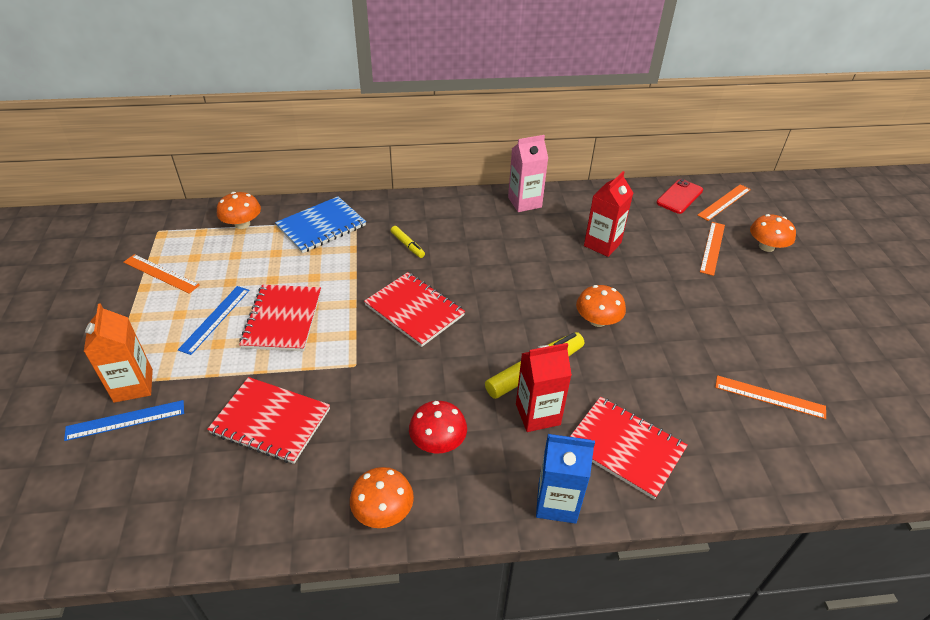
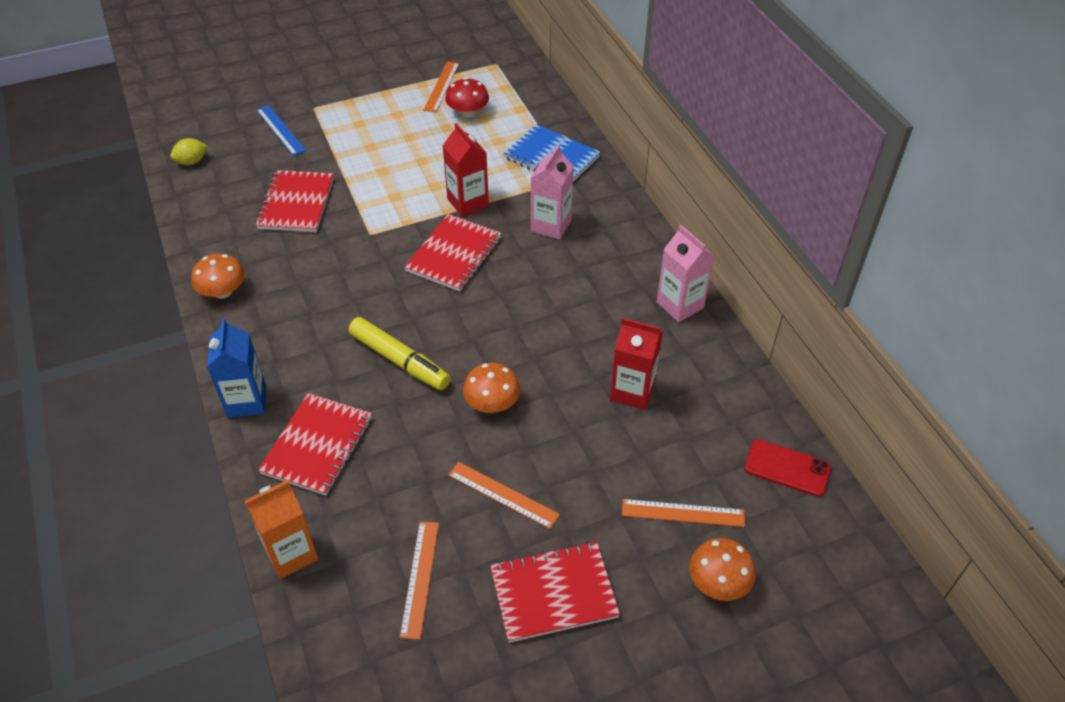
camera: 75 degrees right, 5 degrees up
orange carton [84,303,153,403] -> orange carton moved to [244,481,318,579]
blue ruler [178,286,250,355] -> none
orange mushroom [217,192,261,229] -> none
red notebook [239,285,321,351] -> red notebook moved to [490,541,620,643]
yellow marker [391,226,425,258] -> pink carton [531,145,574,240]
red mushroom [409,401,467,453] -> red mushroom moved to [445,78,489,117]
red carton [516,343,572,432] -> red carton moved to [442,123,489,217]
orange ruler [697,184,751,221] -> orange ruler moved to [448,462,560,529]
none -> yellow lemon [170,138,207,165]

